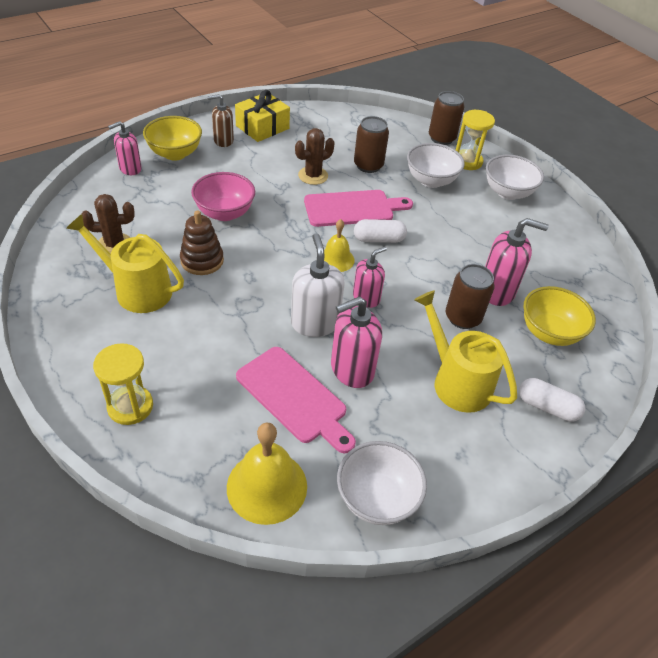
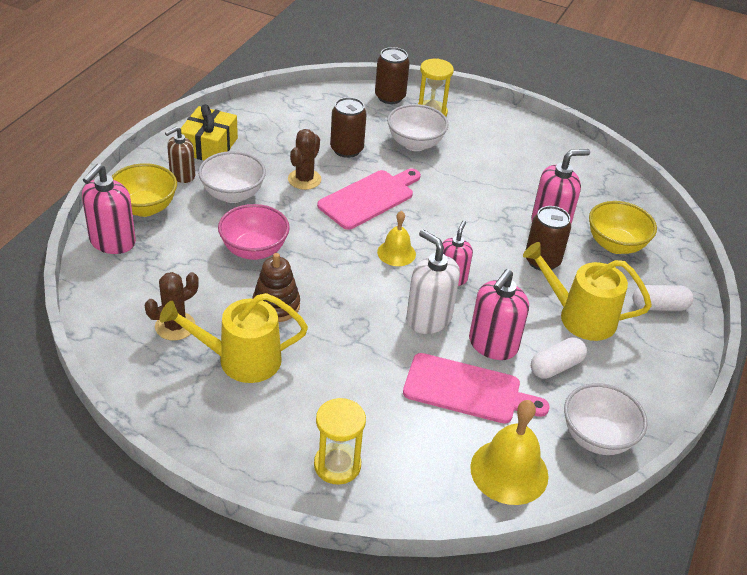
camera: 30 degrees left, 5 degrees down
pink soap dispenser [108,121,142,175] -> pink soap dispenser [82,164,136,254], size x1.53
white capsule [354,219,407,243] -> white capsule moved to [531,337,587,379]
white bowl [486,155,544,200] -> white bowl moved to [198,151,266,203]

